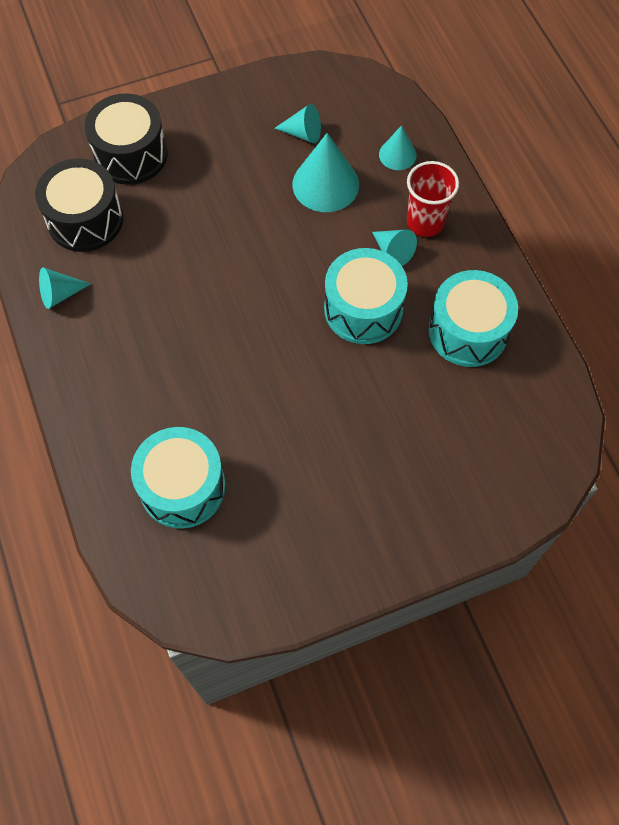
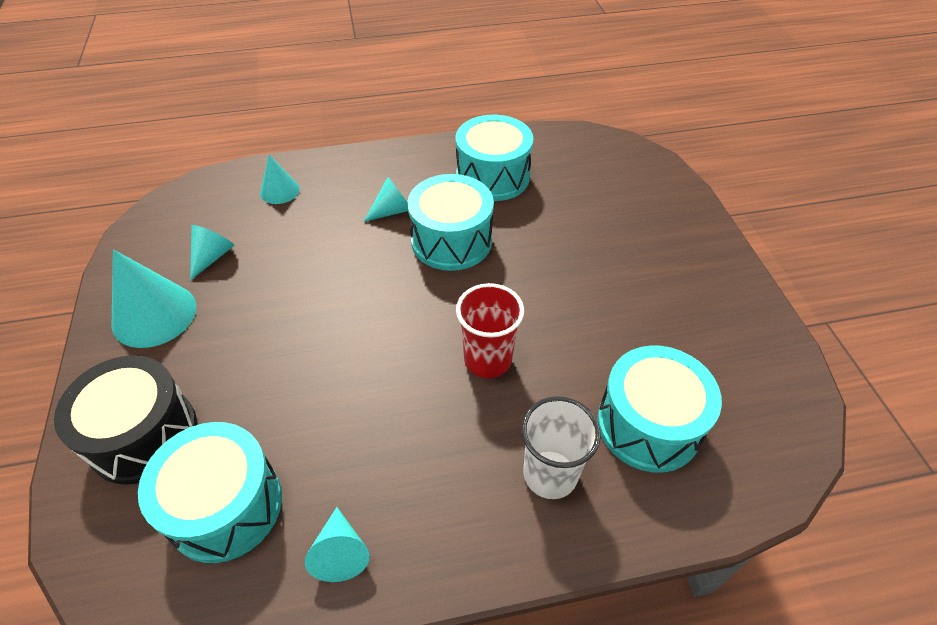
camera: 80 degrees left, 15 degrees down
black drum [35,159,123,252] -> turquoise drum [138,422,282,563]
turquoise cone [292,133,359,212] -> turquoise cone moved to [111,249,196,348]
red cup [407,161,459,237] -> red cup moved to [456,283,524,378]
none -> white cup [521,396,601,499]

